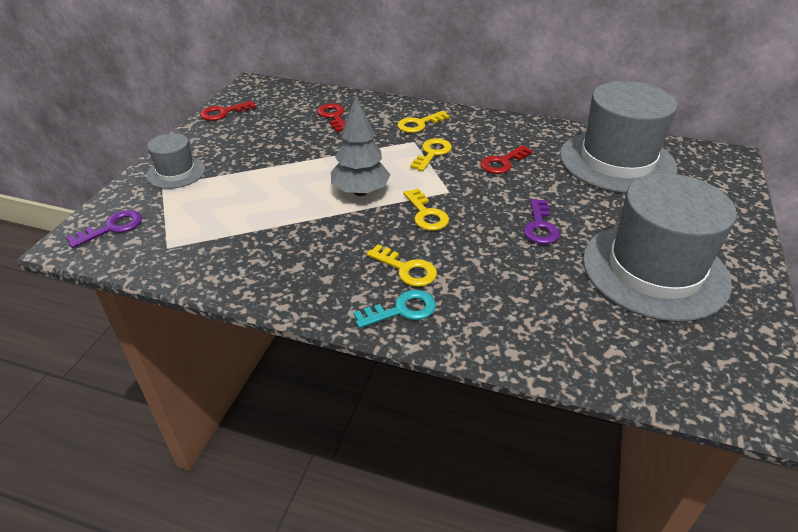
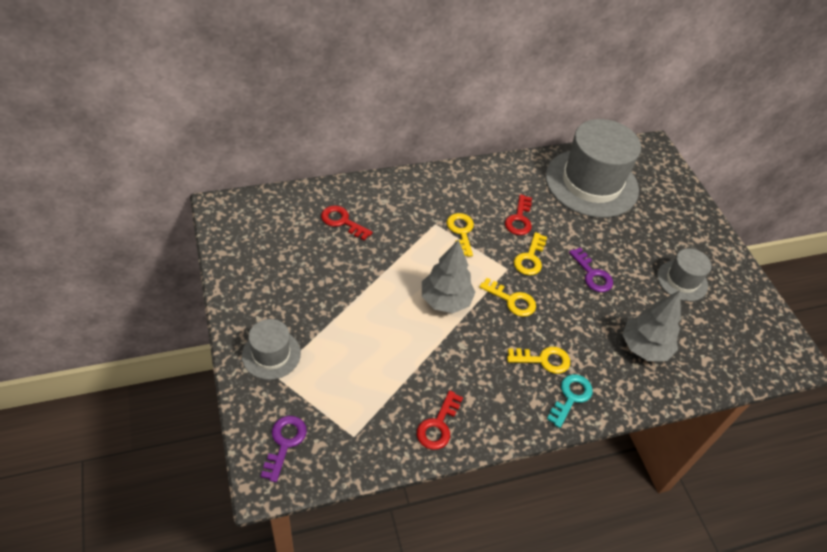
camera: 40 degrees left, 10 degrees up
red key [200,101,256,121] -> red key moved to [417,390,463,450]
yellow key [397,111,450,133] -> yellow key moved to [514,232,547,275]
grey hat [583,173,737,322] -> grey hat [657,249,712,301], size x0.49
none -> grey tree [622,291,681,361]

